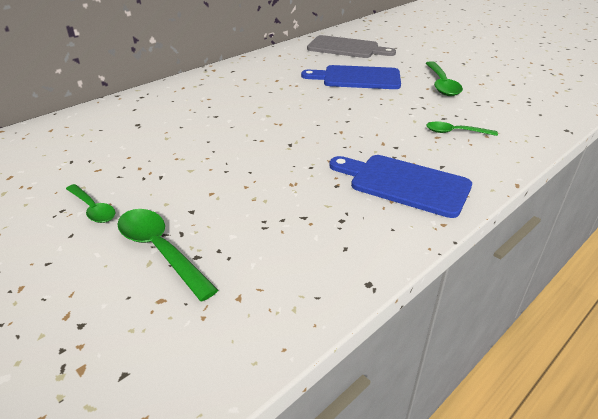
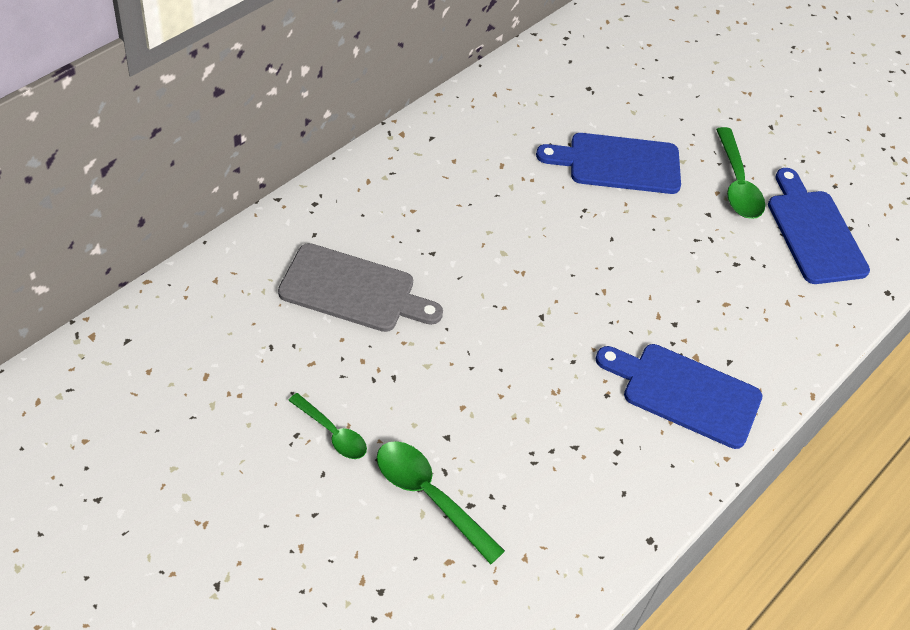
camera: 10 degrees left, 15 degrees up
grey cutting board [307,35,396,58] -> grey cutting board moved to [278,243,443,332]
green spoon [426,122,498,136] -> none
none -> blue cutting board [768,168,870,284]

